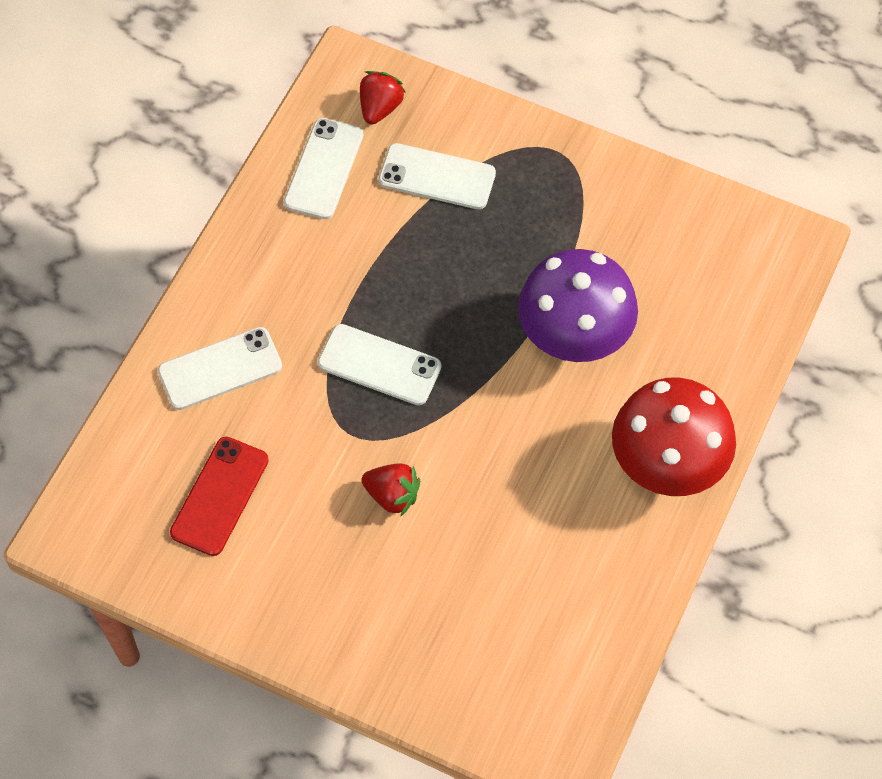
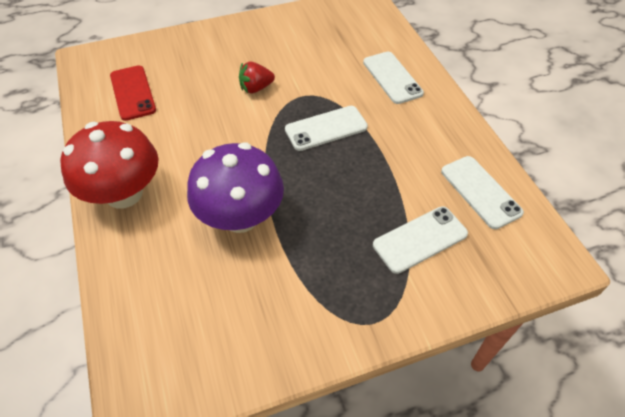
camera: 135 degrees right, 10 degrees down
white phone [158,327,282,410] -> white phone turned 45 degrees counterclockwise [363,52,424,104]
red phone [170,437,269,556] -> red phone moved to [110,65,156,121]
red strawberry [360,71,406,125] -> none

